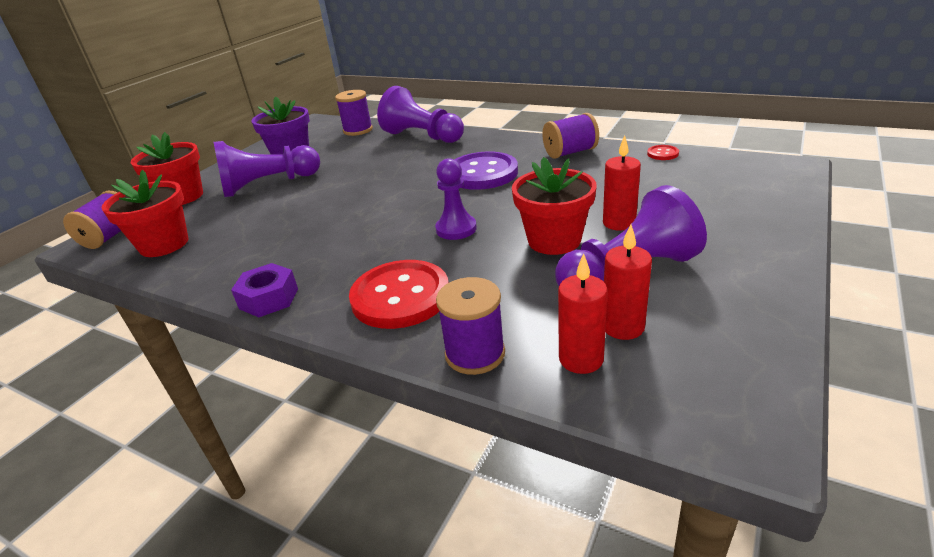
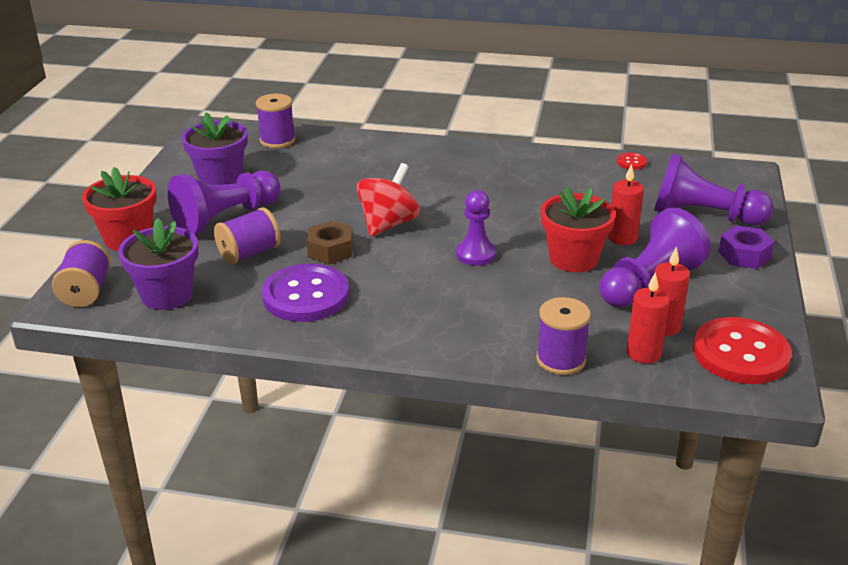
camera: 20 degrees left, 0 degrees up
red flower pot [102,170,188,257] -> purple flower pot [118,218,198,310]
purple nut [231,263,298,317] -> purple nut moved to [718,225,774,269]
red button [349,260,449,329] -> red button moved to [693,317,792,384]
purple pawn [377,86,464,143] -> purple pawn moved to [654,153,773,226]
purple button [454,152,518,190] -> purple button moved to [262,264,349,322]
purple spool [542,113,599,159] -> purple spool moved to [214,207,281,264]
none -> brown nut [307,221,353,264]
none -> red spinning top [357,163,420,237]

